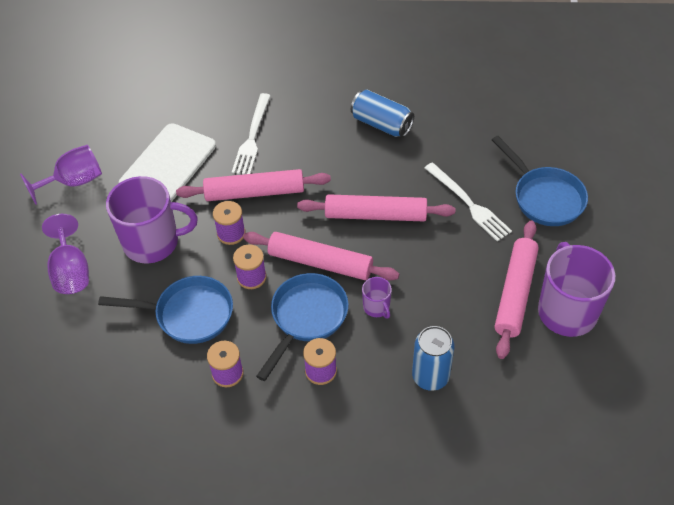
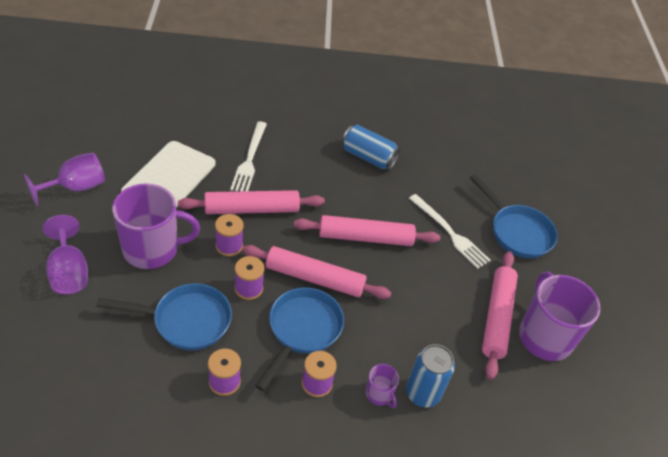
camera: 10 degrees left, 5 degrees down
purple mug [362,277,392,319] -> purple mug moved to [366,364,399,408]

